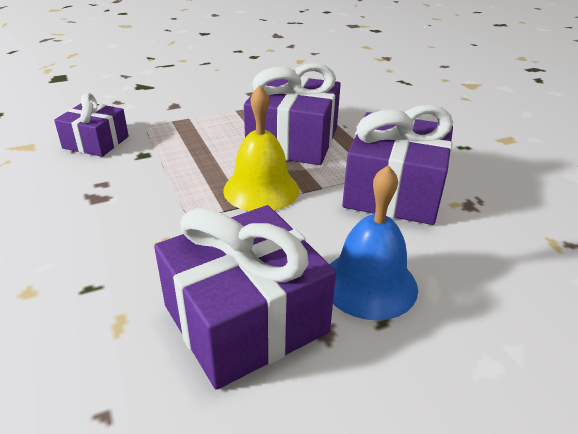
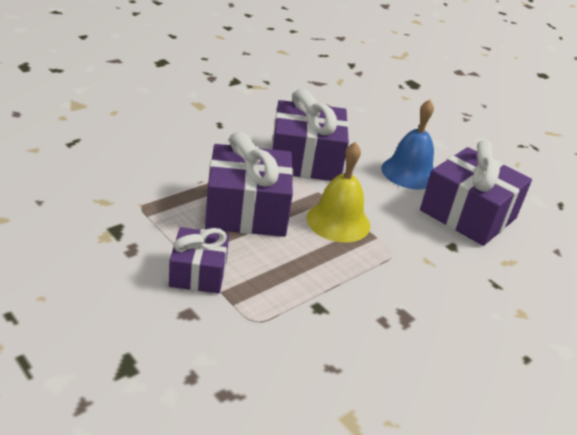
camera: 110 degrees left, 0 degrees up
purple gift [54,93,129,157] -> purple gift moved to [169,227,229,293]

